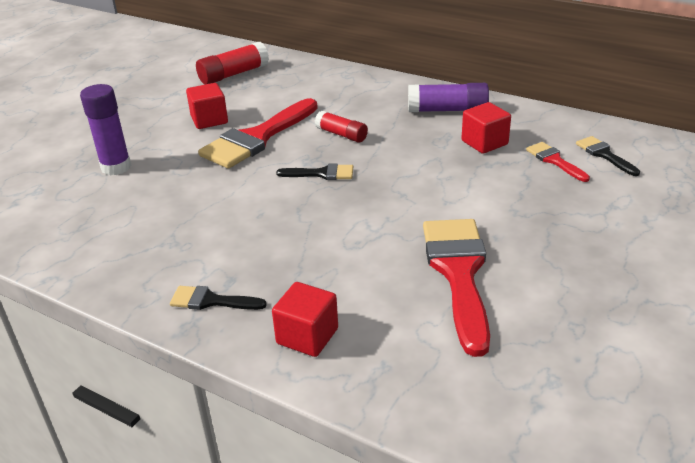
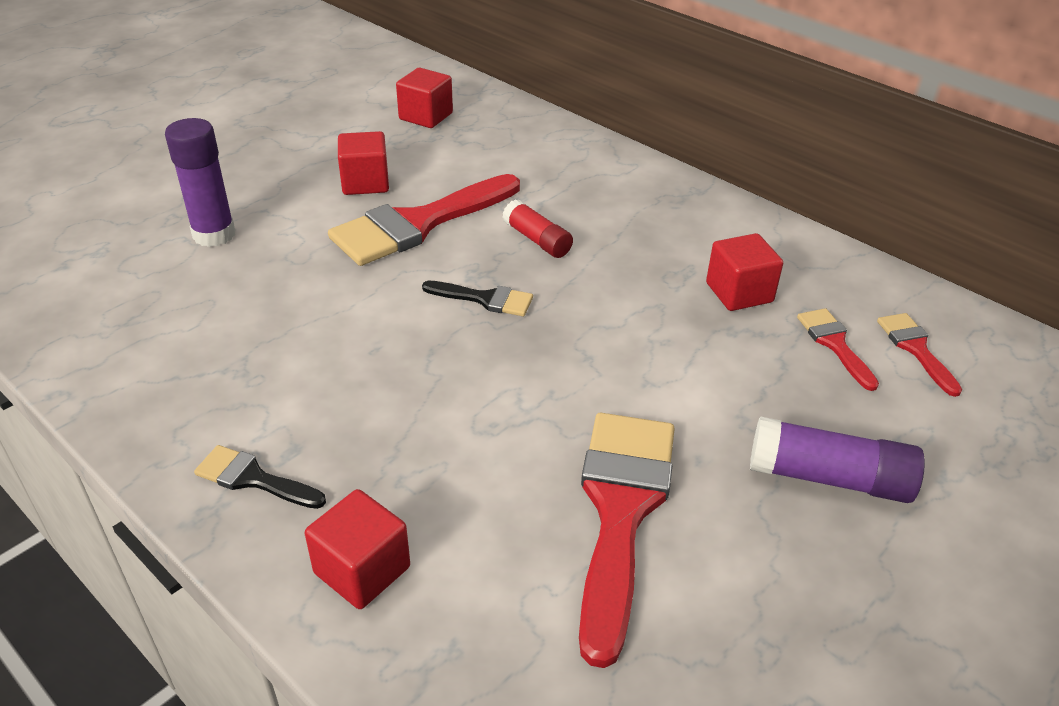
camera: 10 degrees right, 5 degrees up
red glue stick [196,42,269,84] -> red cube [396,68,453,128]
purple glue stick [408,83,489,112] -> purple glue stick moved to [750,416,925,503]
black brush [576,136,640,176] -> red brush [877,313,962,397]

